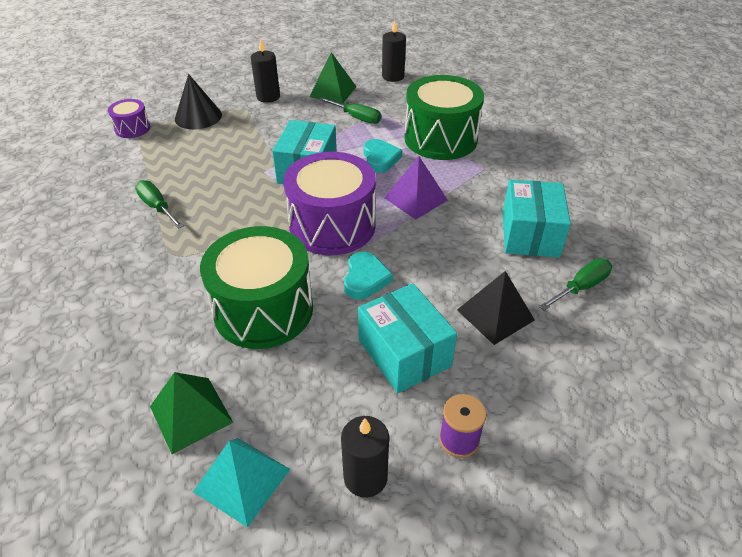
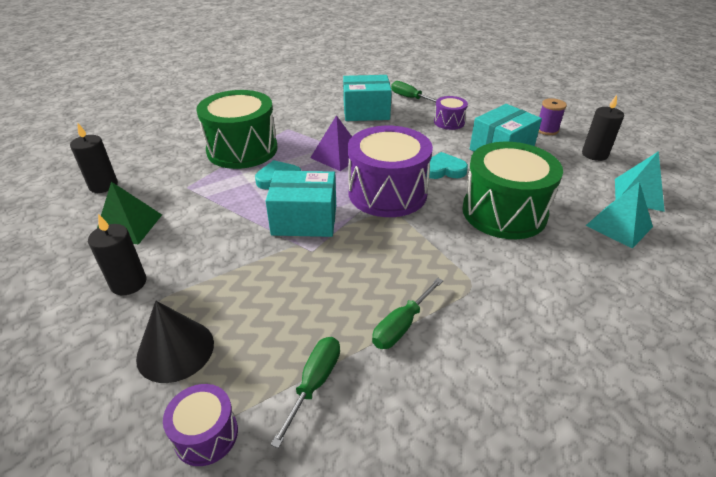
camera: 100 degrees left, 5 degrees down
green pyramid [150,372,233,454] -> turquoise pyramid [586,181,653,248]
green screwdriver [318,97,381,124] -> green screwdriver moved to [271,337,340,448]
black pyramid [457,271,535,345] -> purple drum [434,96,468,130]

